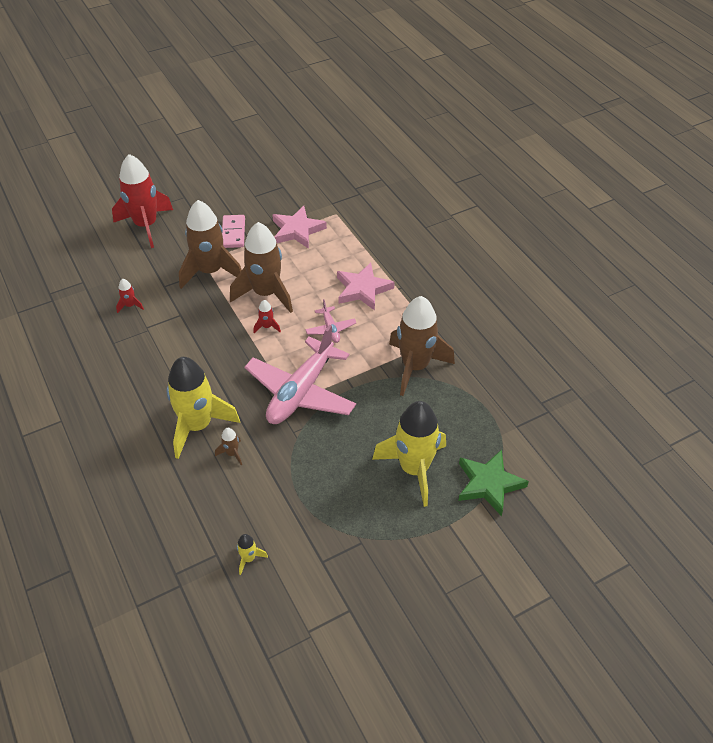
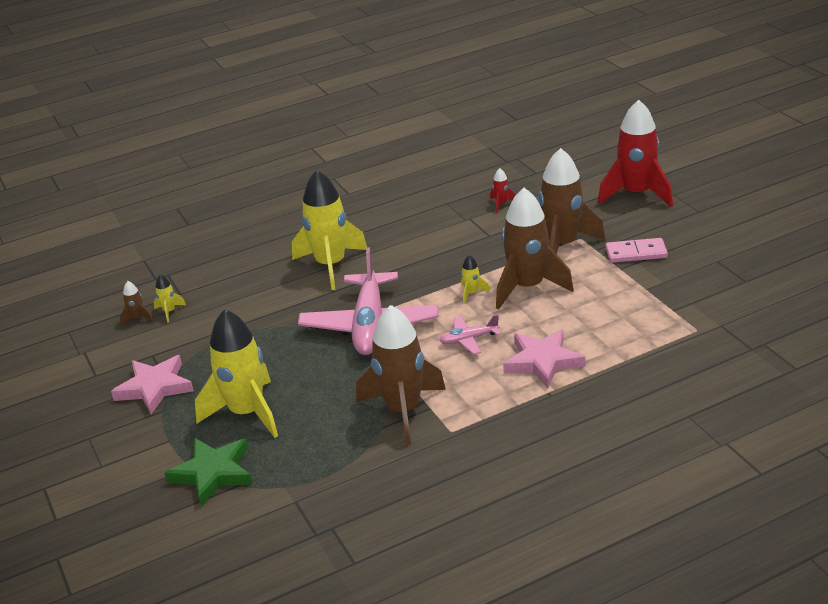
camera: 95 degrees right, 15 degrees down
brown rocket [215,428,242,465] -> brown rocket moved to [120,281,153,326]
pink plane [244,325,356,424] -> pink plane turned 120 degrees counterclockwise [298,247,439,355]
red rocket [253,300,281,333] -> yellow rocket [461,255,490,304]
pink star [272,206,327,249] -> pink star moved to [111,355,194,414]

